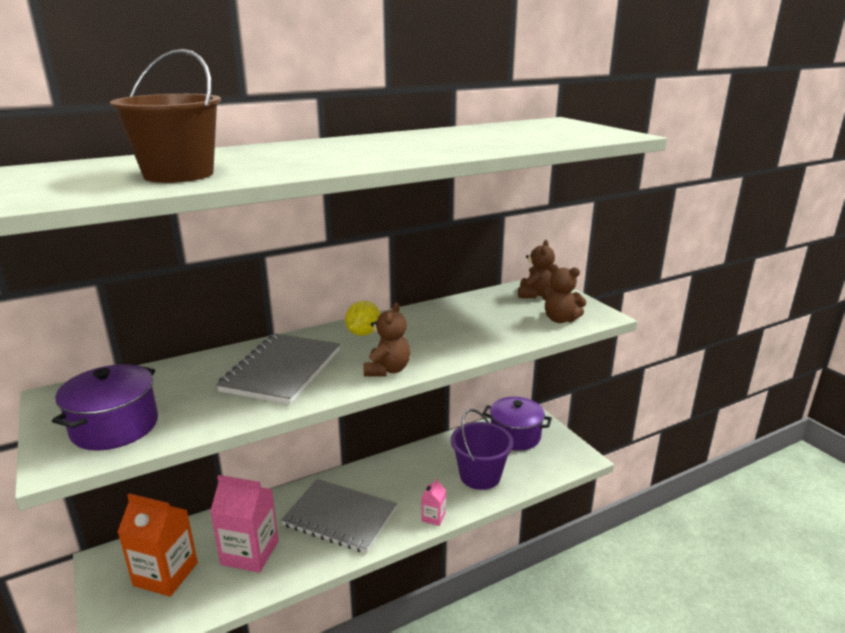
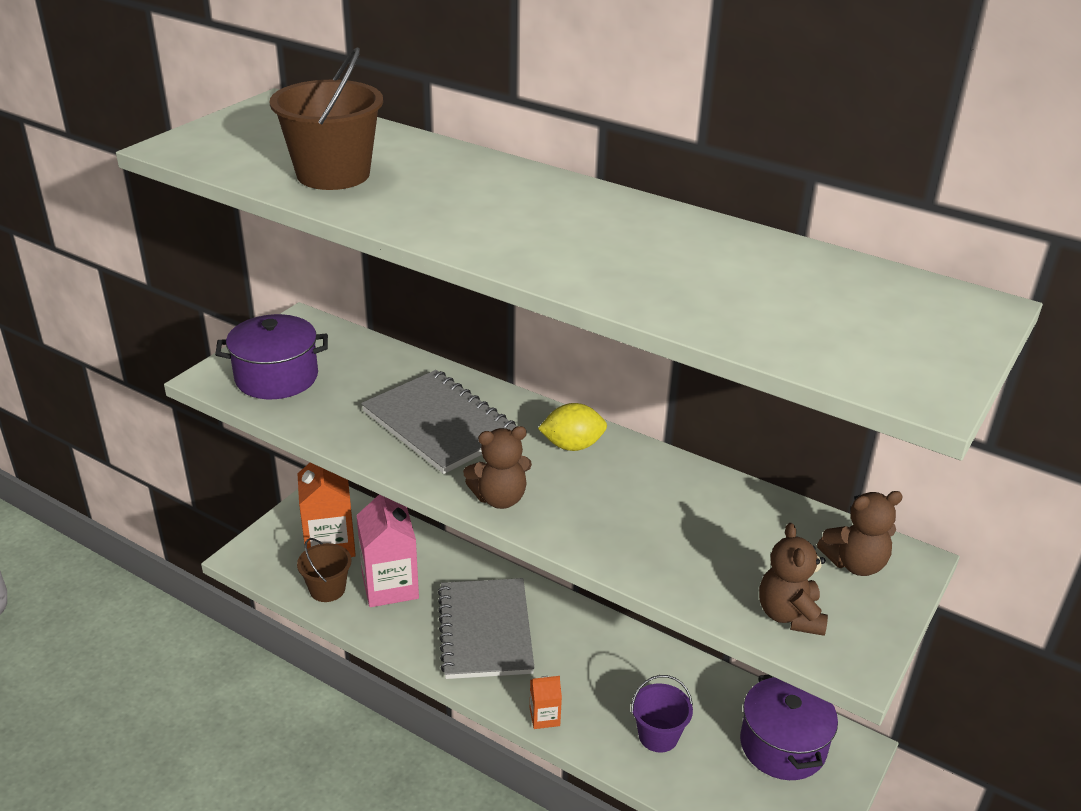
camera: 60 degrees right, 10 degrees up
grey notebook [216,334,340,405] -> grey notebook turned 60 degrees clockwise [361,370,517,474]
pink carton [422,478,446,526] -> orange carton [530,676,562,729]
purple bucket [451,409,514,490] -> purple bucket [631,675,693,753], size x0.64
none -> brown bucket [297,538,351,602]

